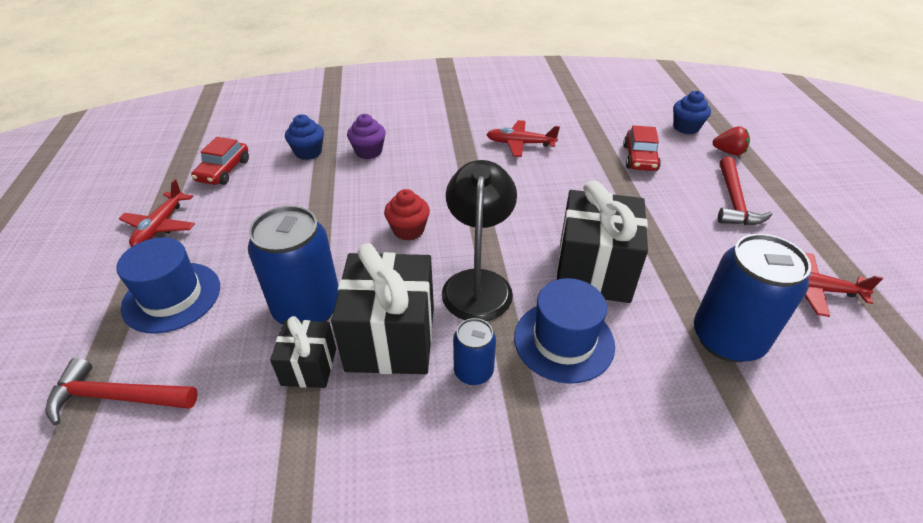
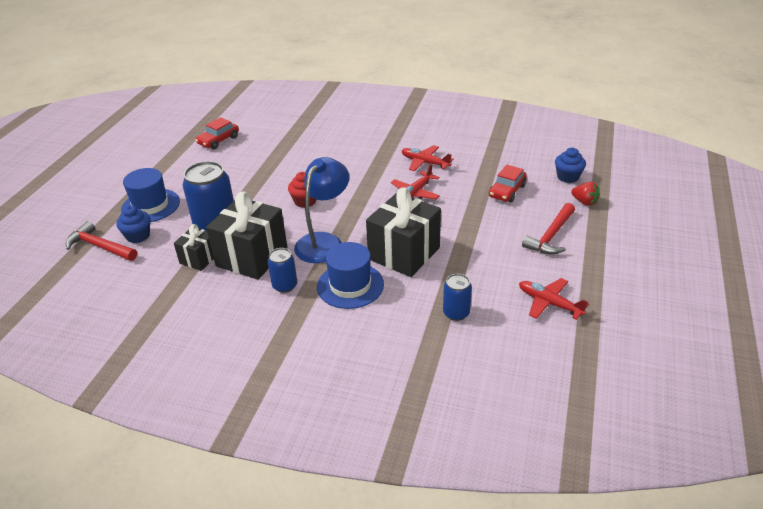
camera: 25 degrees right, 5 degrees down
red plane [119,179,195,247] -> red plane moved to [391,163,440,199]
blue cupcake [285,114,324,160] -> blue cupcake moved to [116,206,151,243]
purple cupcake [347,114,386,159] -> none
black lamp [442,160,517,321] -> blue lamp [294,157,349,263]
blue can [694,234,811,362] -> blue can [443,274,472,321], size x0.53

